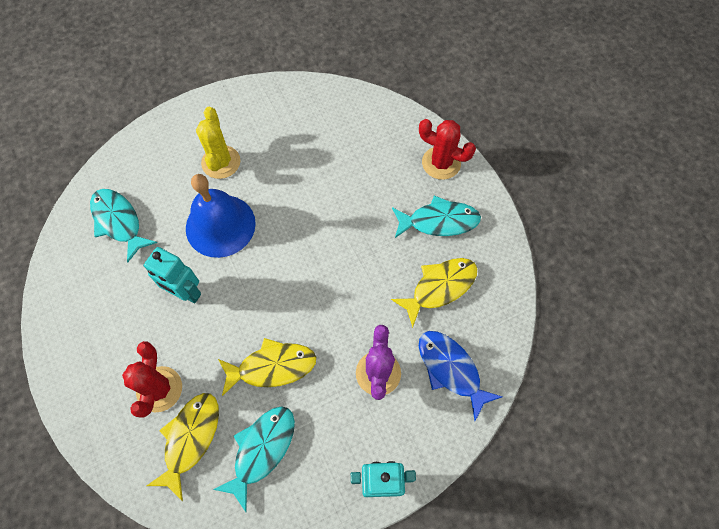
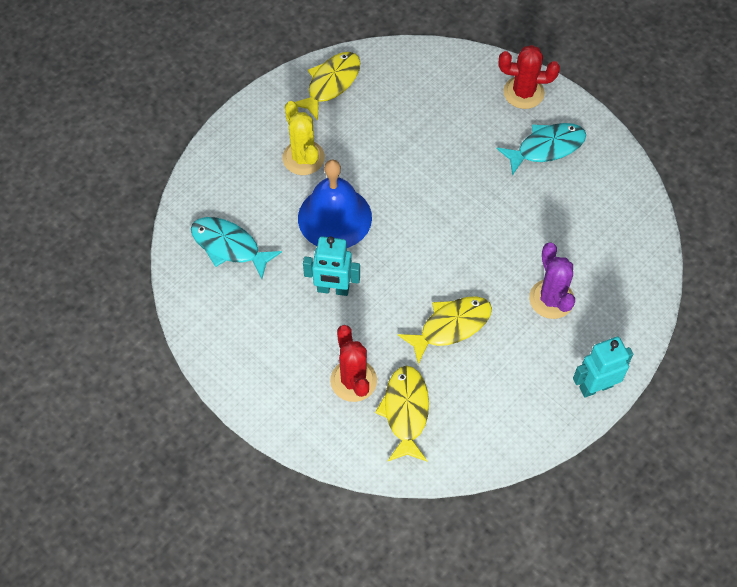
camera: 20 degrees left, 5 degrees down
turquoise fish [213,406,295,512] -> none
yellow fish [391,258,477,328] -> yellow fish moved to [295,52,360,121]
blue fish [419,331,502,421] -> none

